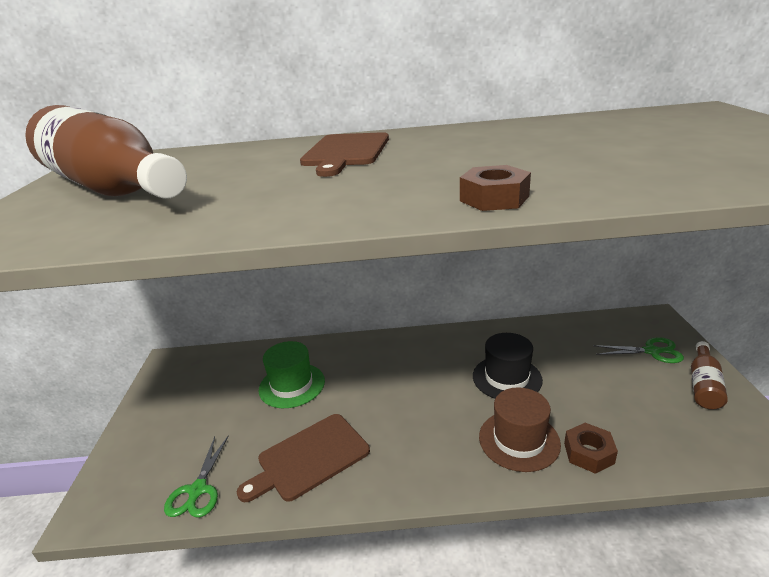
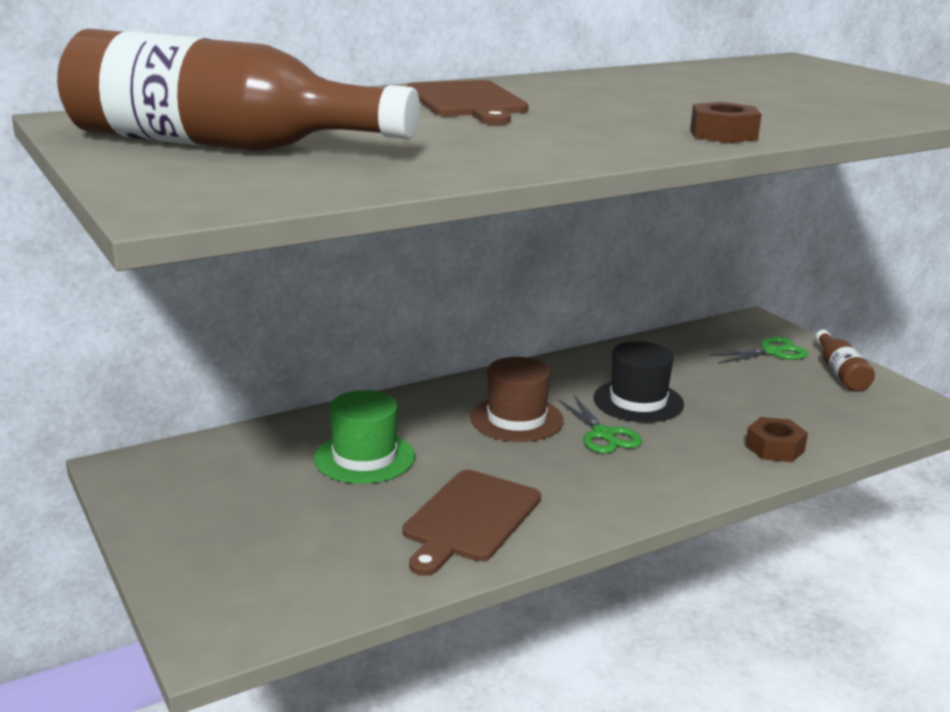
camera: 30 degrees left, 5 degrees down
green scissors [164,435,229,518] -> green scissors moved to [558,396,642,453]
brown hat [479,387,561,472] -> brown hat moved to [470,357,564,442]

